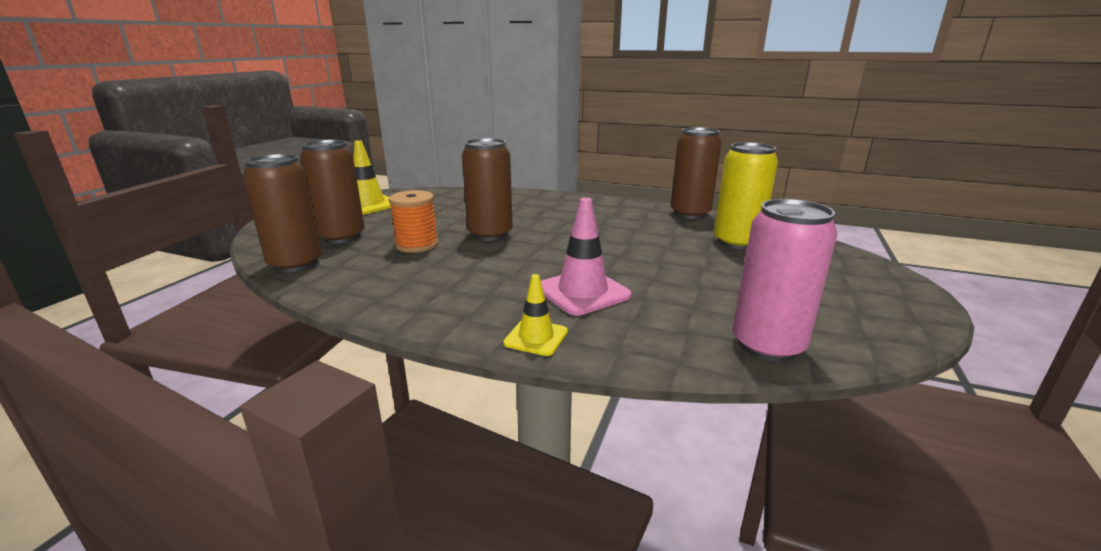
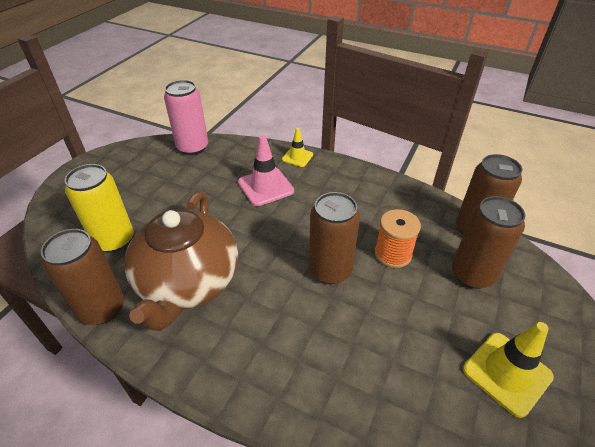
camera: 175 degrees left, 20 degrees up
none -> brown teapot [124,191,238,331]

